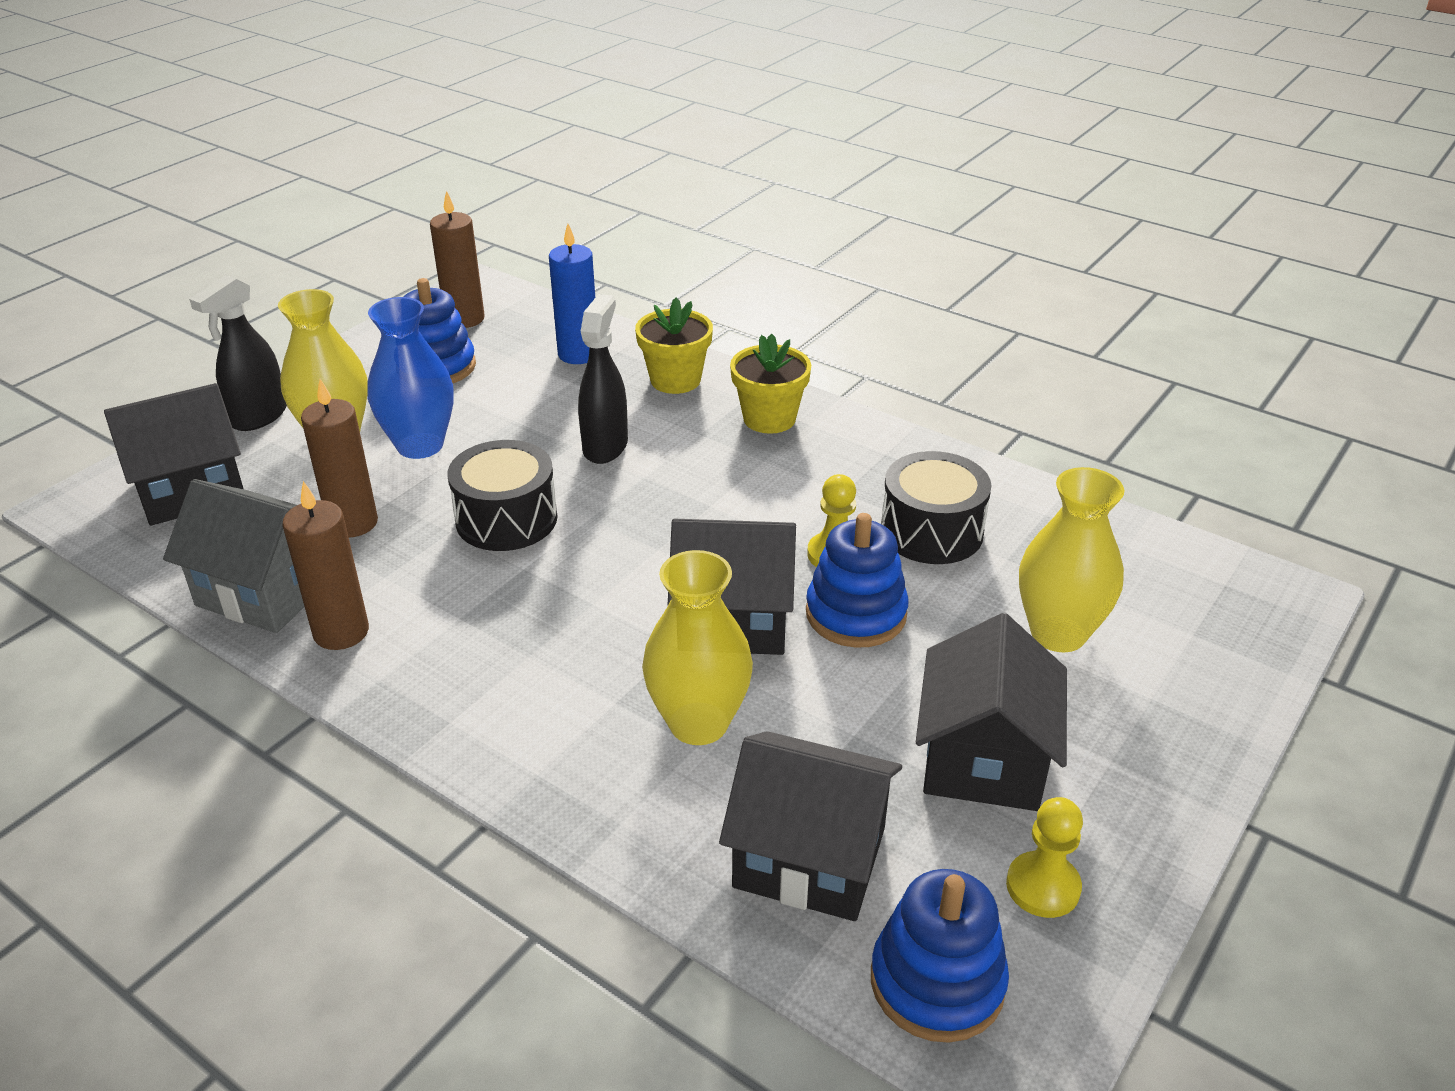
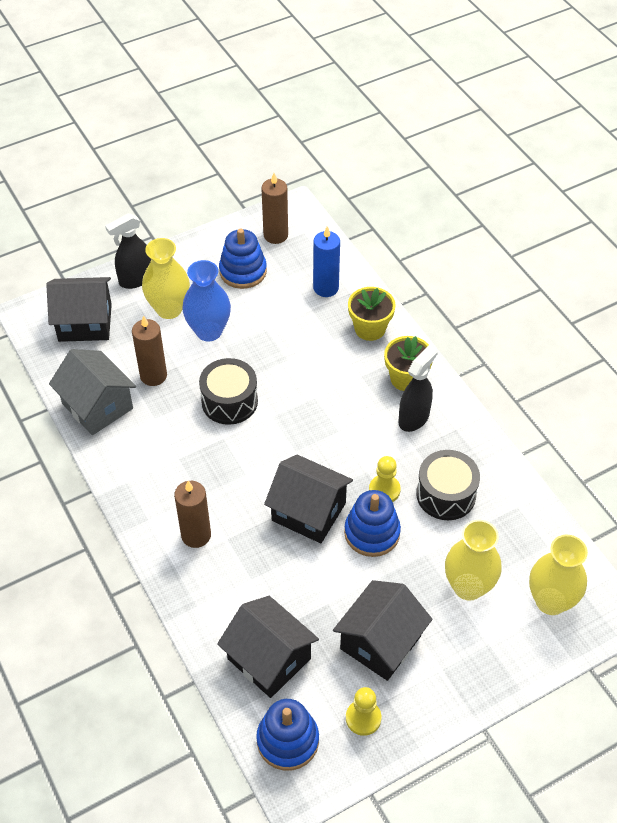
camera: 25 degrees right, 15 degrees up
brown candle [282,481,369,650] -> brown candle moved to [174,481,211,548]
black spray bottle [578,294,628,464] -> black spray bottle moved to [399,345,438,432]
yellow vase [642,550,753,745] -> yellow vase moved to [529,535,588,615]

